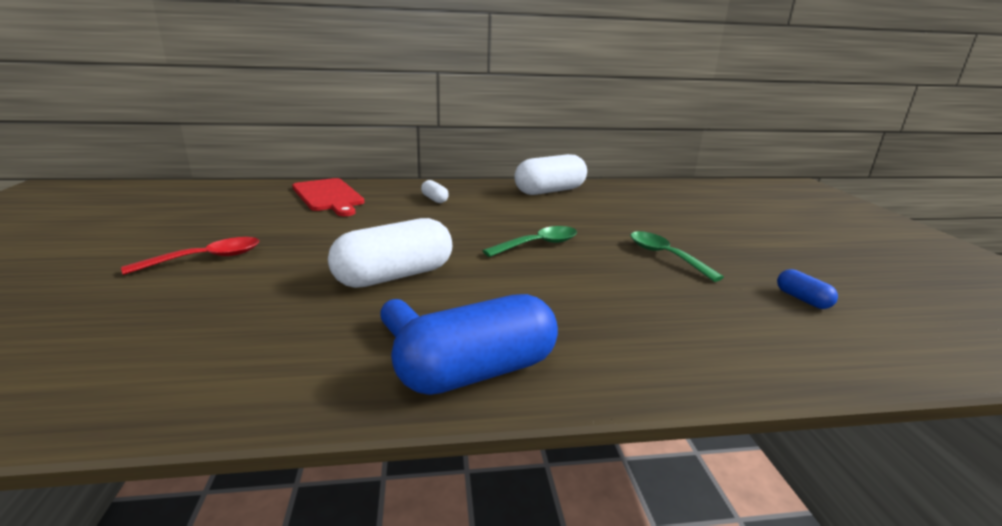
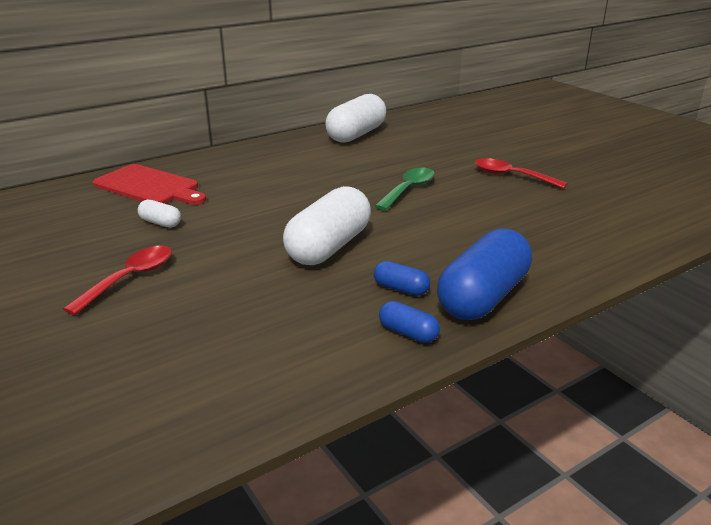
camera: 25 degrees left, 5 degrees up
white capsule [421,180,449,203] -> white capsule moved to [138,200,181,228]
green spoon [630,231,724,282] -> red spoon [475,158,568,189]
blue capsule [777,269,838,309] -> blue capsule moved to [379,301,440,343]

